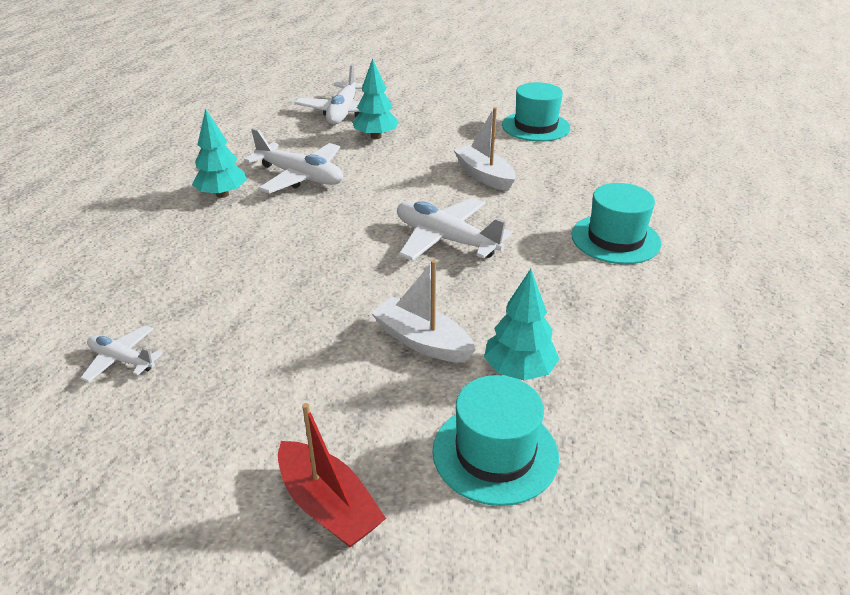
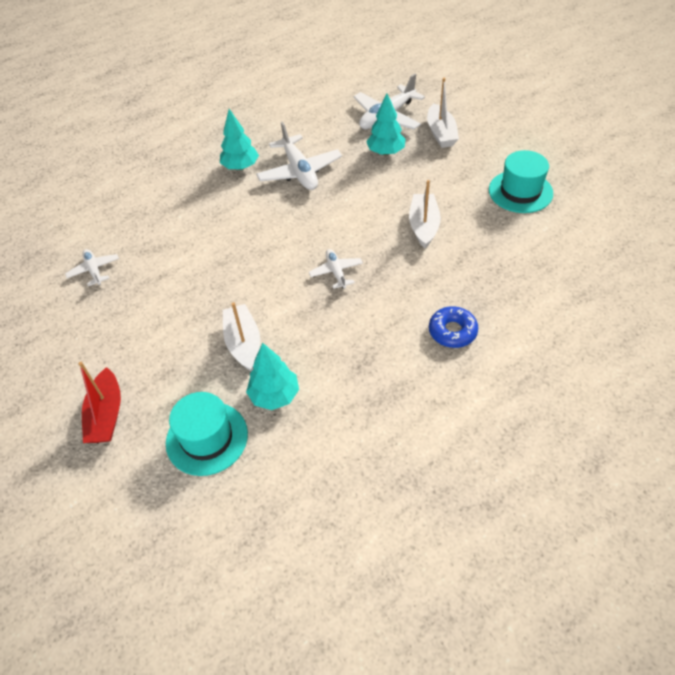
camera: 40 degrees right, 15 degrees up
white plane [397,198,512,261] -> white plane [309,249,363,289], size x0.55
turquoise hat [571,183,661,264] -> blue donut [429,306,478,348]
none -> white boat [427,78,459,148]

